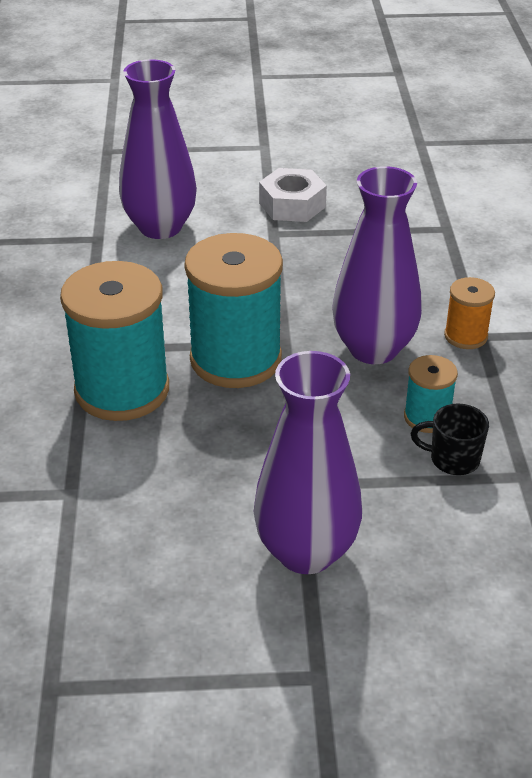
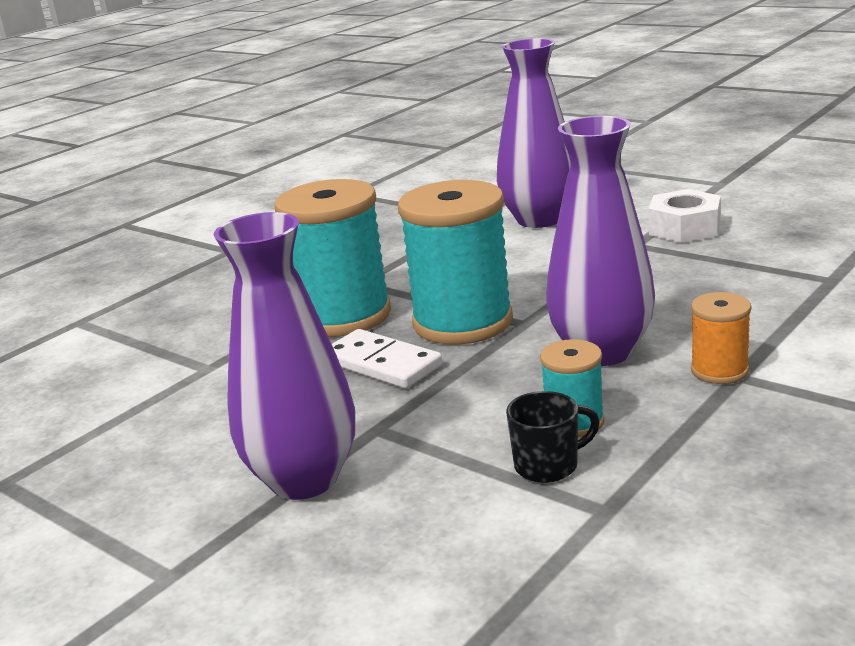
camera: 45 degrees right, 15 degrees down
black mug [411,403,489,475] -> black mug turned 105 degrees clockwise [506,391,600,483]
none -> white domino [332,329,442,389]

